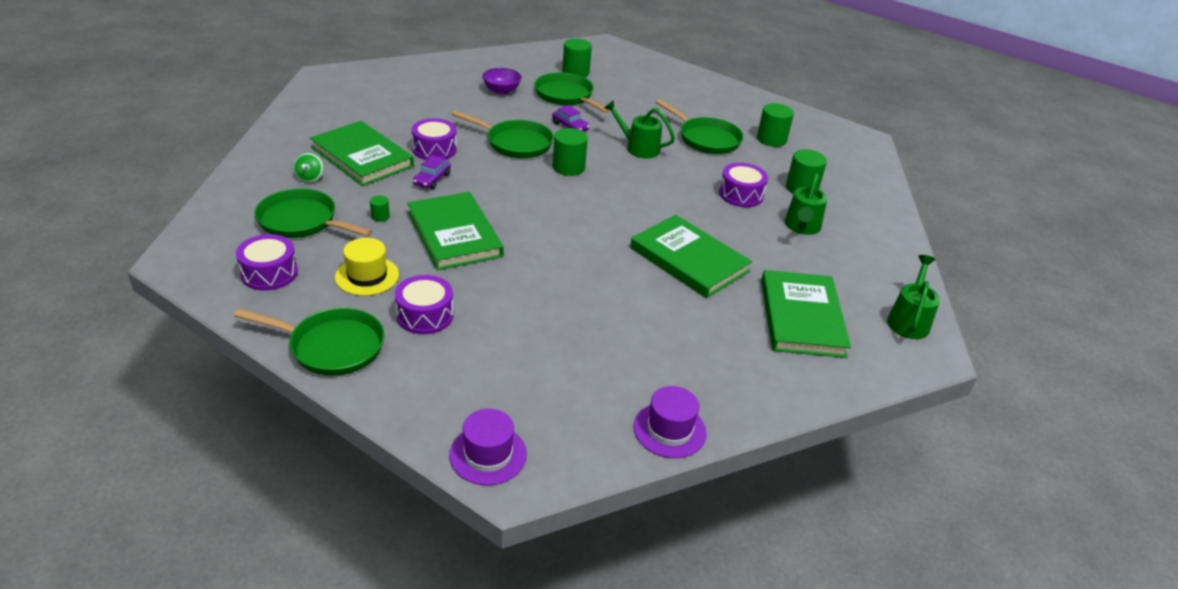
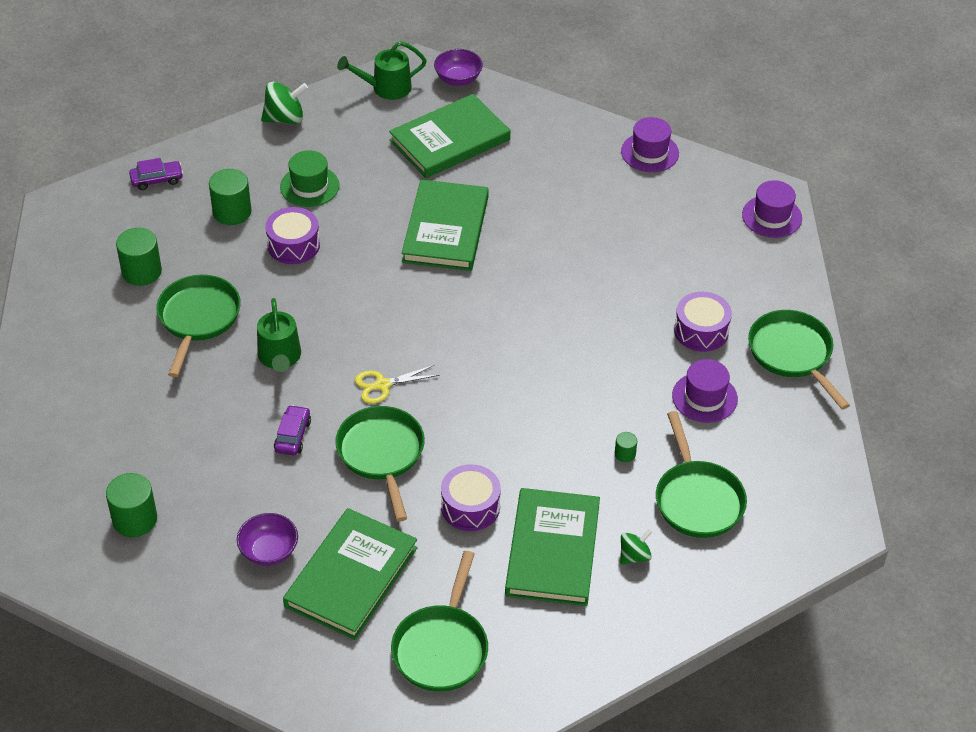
camera: 125 degrees left, 10 degrees up
purple drum [236,234,298,291] -> none
yellow hat [335,238,399,296] -> purple hat [672,359,738,423]
green book [407,192,504,270] -> green book moved to [283,508,418,640]
purple car [413,155,451,189] -> purple car moved to [129,158,183,190]
green pan [534,72,610,113] -> green pan moved to [391,551,488,692]
green cylinder [553,128,588,176] -> yellow scissors [355,365,439,404]
green watering can [785,173,827,235] -> green hat [280,150,339,207]
none -> green spinning top [261,82,308,124]
none -> purple bowl [434,49,483,86]

